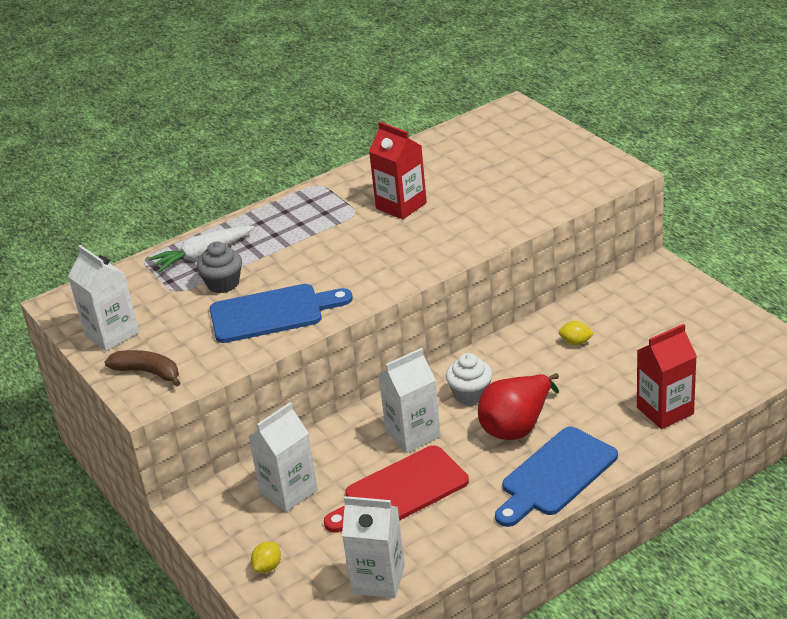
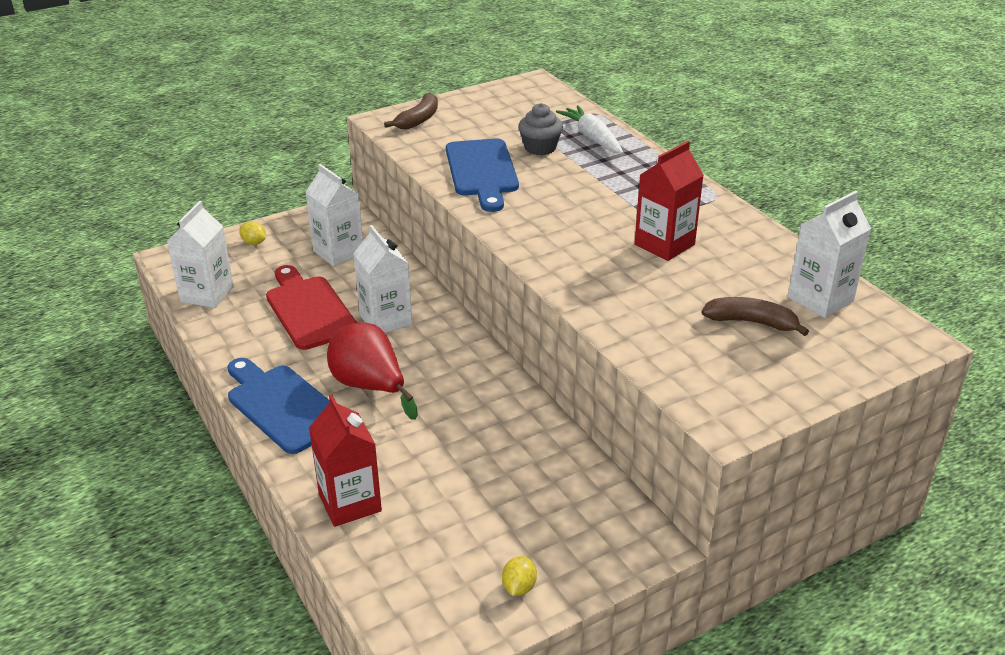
camera: 90 degrees right, 0 degrees up
white carton [68,245,139,351] -> white carton moved to [788,191,871,318]
white cupcake [446,353,492,405] -> none
yellow lemon [559,321,594,345] -> yellow lemon moved to [502,556,537,596]
none -> brown banana [701,297,809,336]

